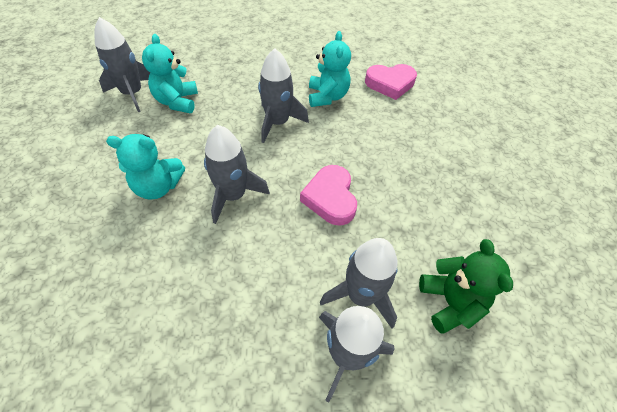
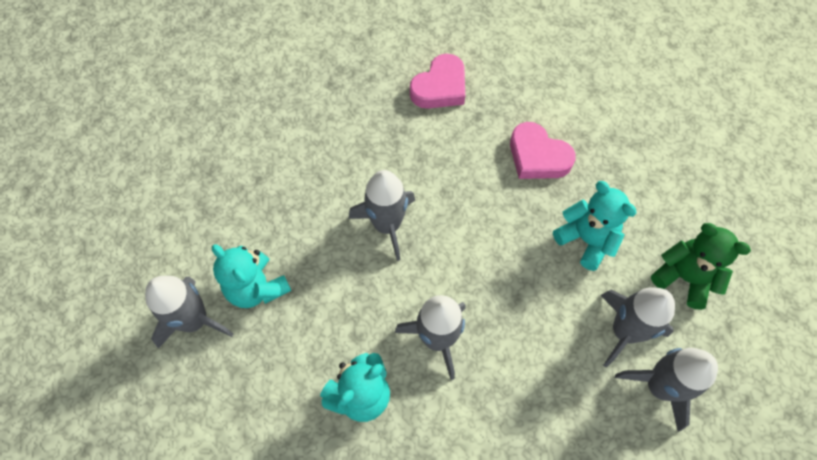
camera: 40 degrees left, 10 degrees up
pink heart [300,165,357,226] -> pink heart moved to [510,122,576,179]
turquoise teddy bear [309,31,351,107] -> turquoise teddy bear moved to [553,181,637,271]

